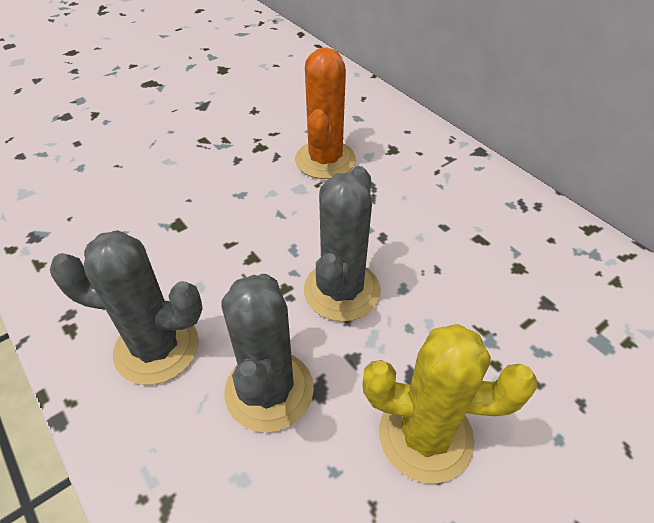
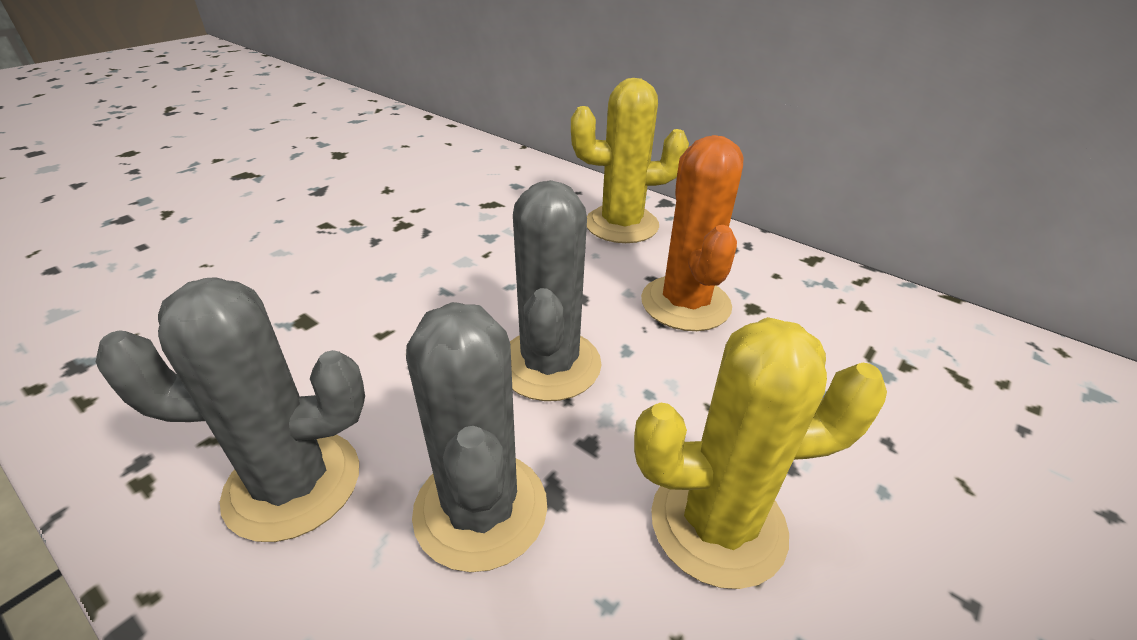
camera: 15 degrees left, 10 degrees down
orange cactus [295,47,356,179] -> orange cactus moved to [641,135,743,331]
none -> yellow cactus [571,78,689,243]

